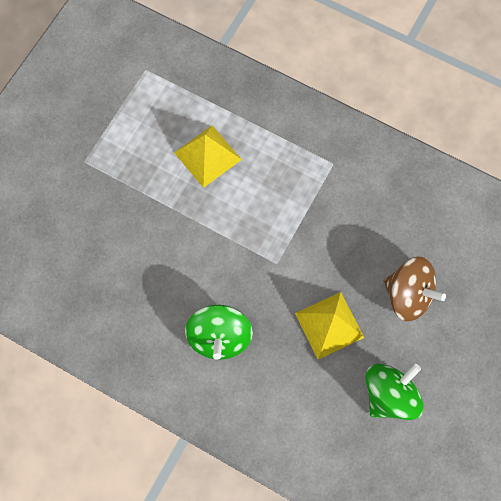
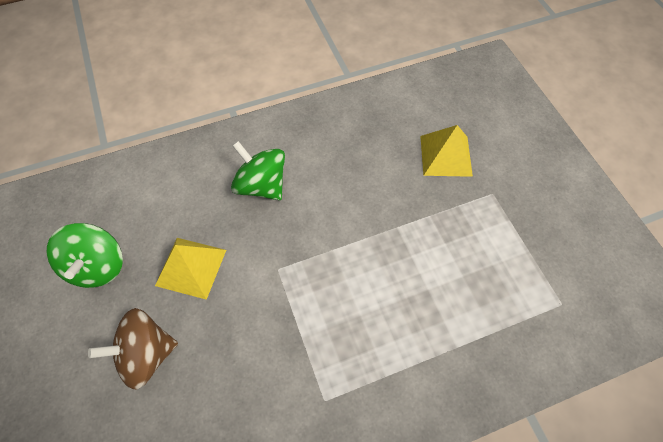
camera: 130 degrees right, 10 degrees down
yellow pyramid [174,126,242,188] -> yellow pyramid moved to [420,125,473,177]

